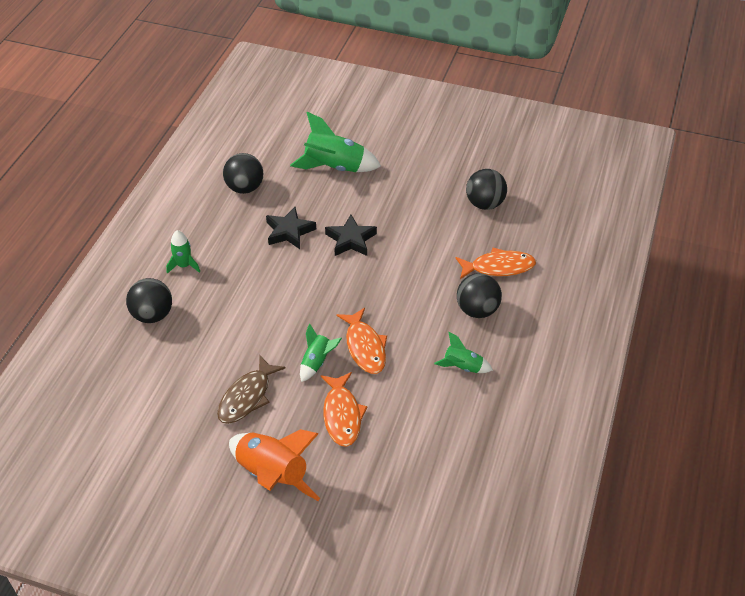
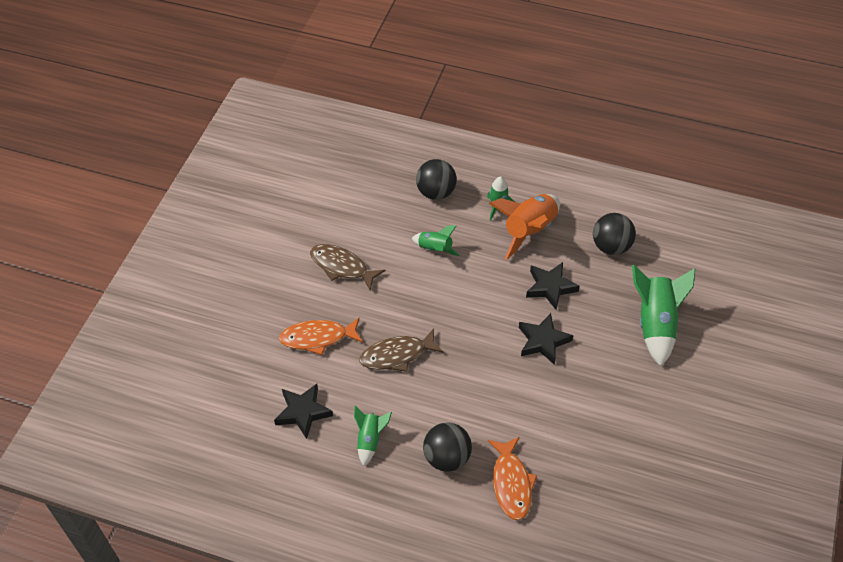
camera: 90 degrees right, 5 degrees up
orange rocket [229,429,320,501] -> orange rocket moved to [489,194,560,260]
green rocket [300,323,342,382] -> green rocket moved to [412,225,460,256]
orange fish [336,308,387,374] -> brown fish [360,329,444,372]
black ball [466,169,507,210] -> none
none -> black star [274,384,333,439]

